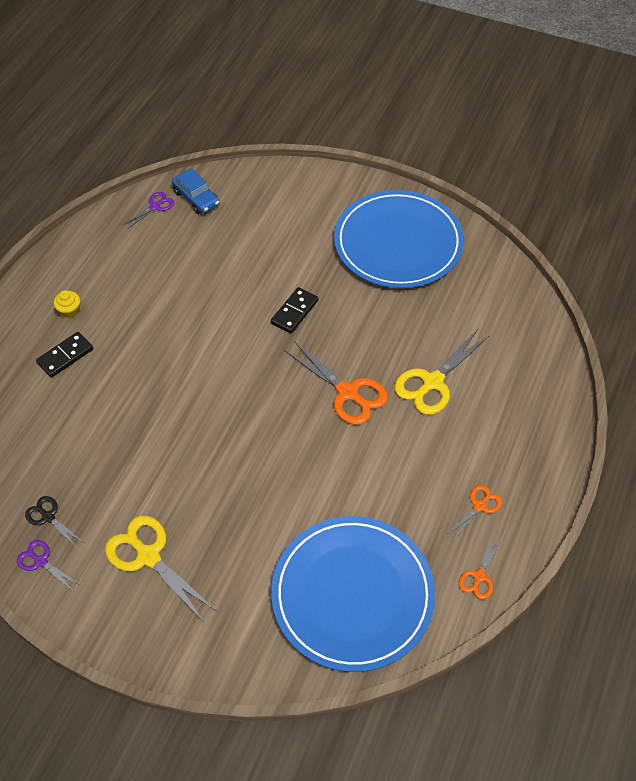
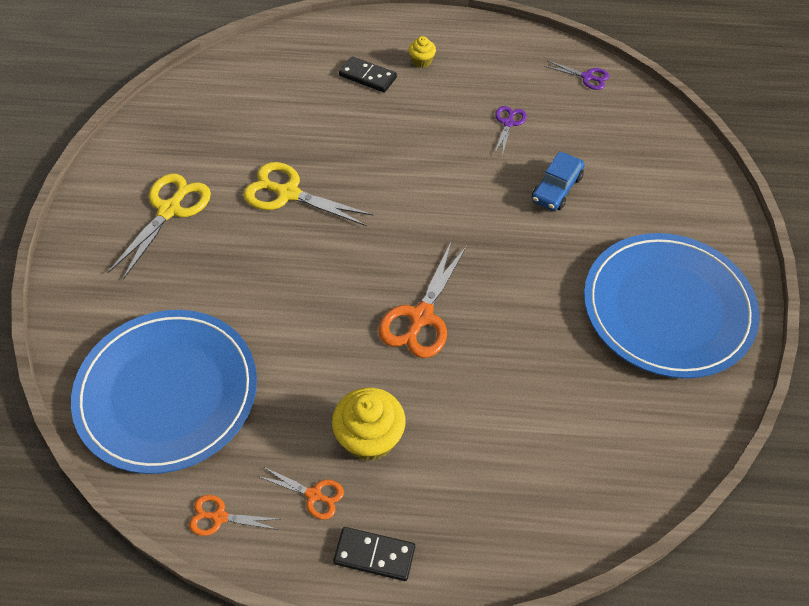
camera: 70 degrees right, 0 degrees up
purple scissors [17,540,80,591] -> purple scissors moved to [494,106,527,156]
black scissors [25,496,83,548] -> none
blue car [172,168,220,214] -> blue car moved to [532,151,585,211]
black domino [271,287,318,333] -> black domino moved to [333,527,415,581]
yellow scissors [394,329,490,415] -> yellow scissors moved to [243,162,374,226]
none -> yellow cupcake [332,387,406,461]

